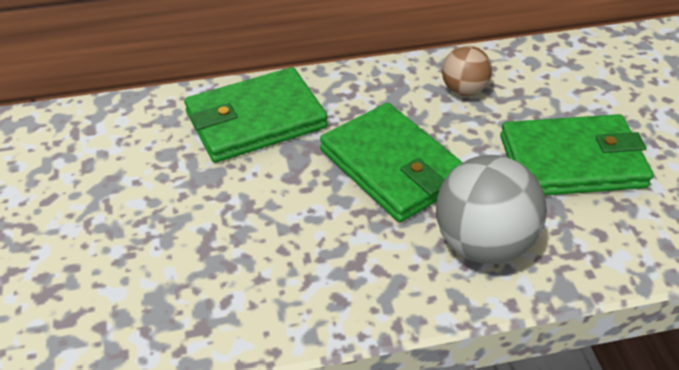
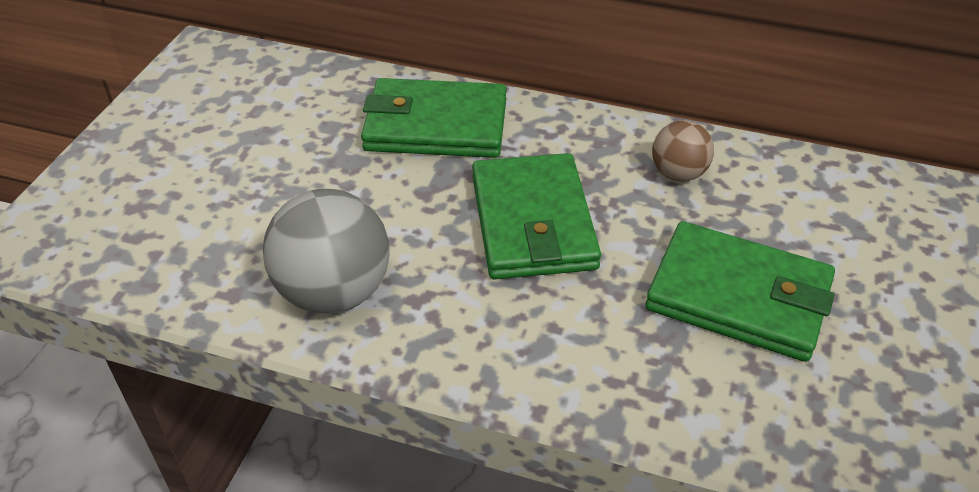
camera: 30 degrees right, 0 degrees up
grey ball [436,155,547,264] -> grey ball moved to [263,189,390,314]

